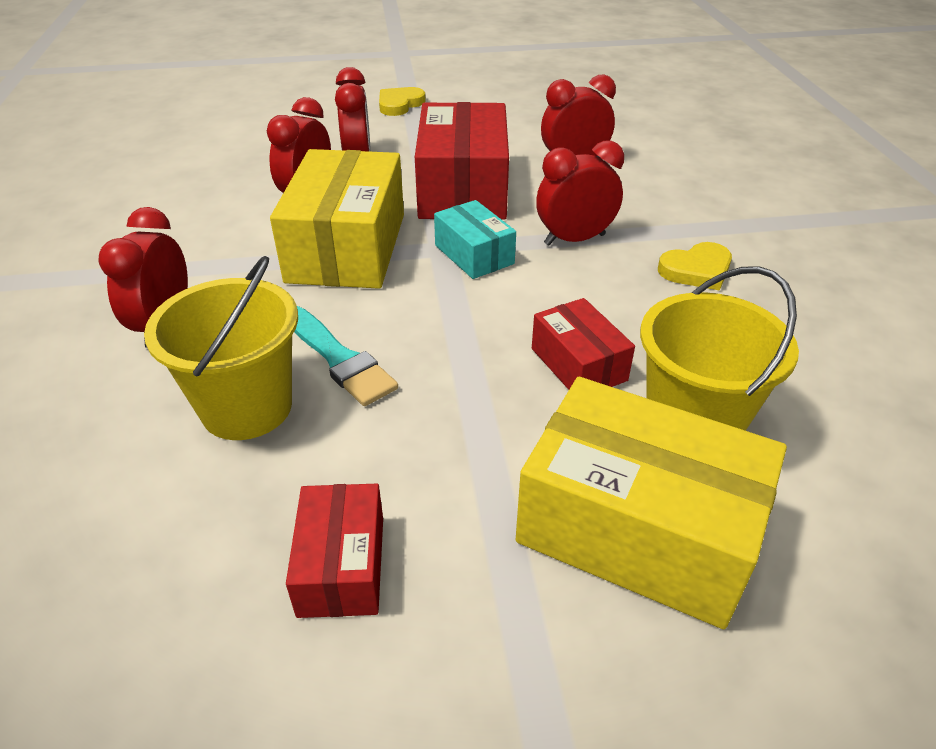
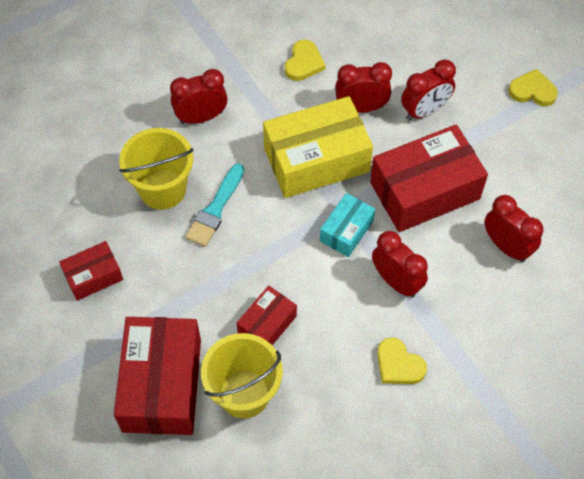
camera: 65 degrees right, 20 degrees up
yellow box [516,377,787,629] -> red box [114,317,201,435]
none -> yellow heart [285,40,326,81]

